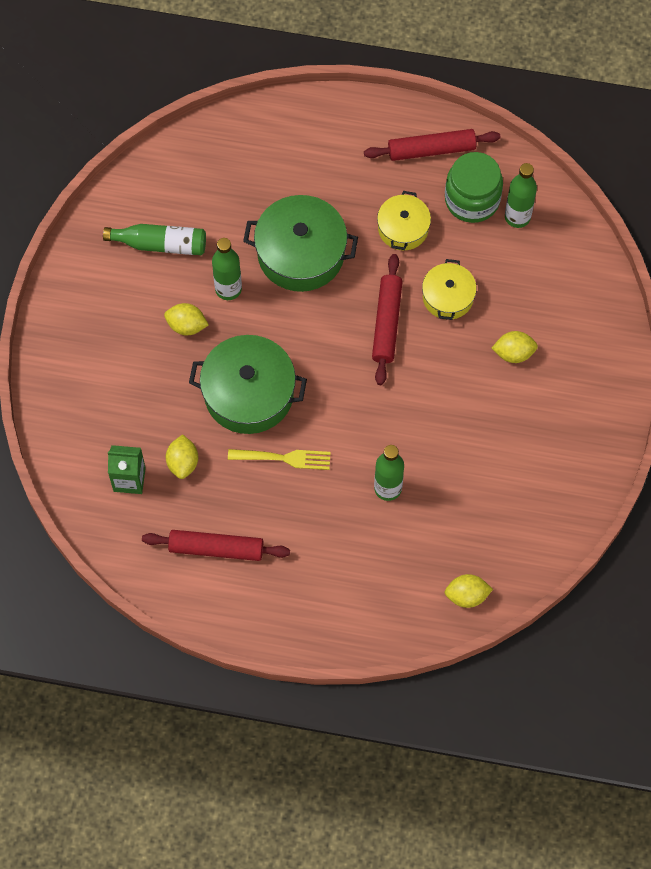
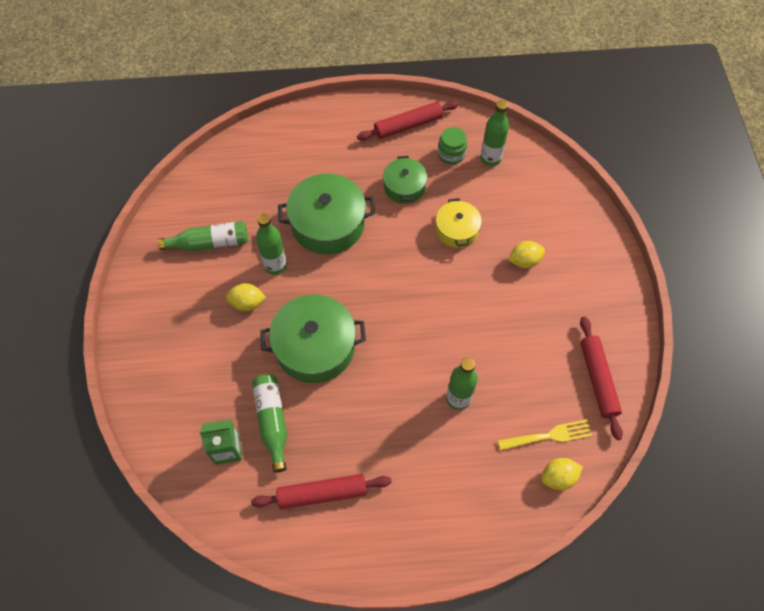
camera: 15 degrees left, 5 degrees down
yellow lemon [166,434,198,479] -> green bottle [252,374,287,473]
yellow fork [228,449,331,470] -> yellow fork moved to [498,419,592,451]
red rolling pin [372,254,403,385] -> red rolling pin moved to [580,317,623,440]
yellow pot [377,191,431,251] -> green pot [383,156,427,204]
green jar [445,152,503,223] -> green jar [438,127,467,164], size x0.62

